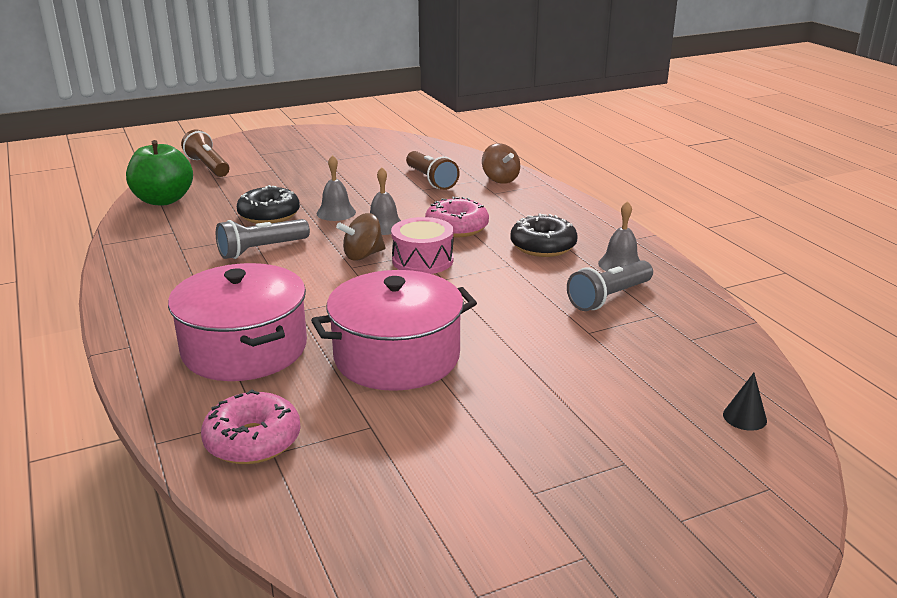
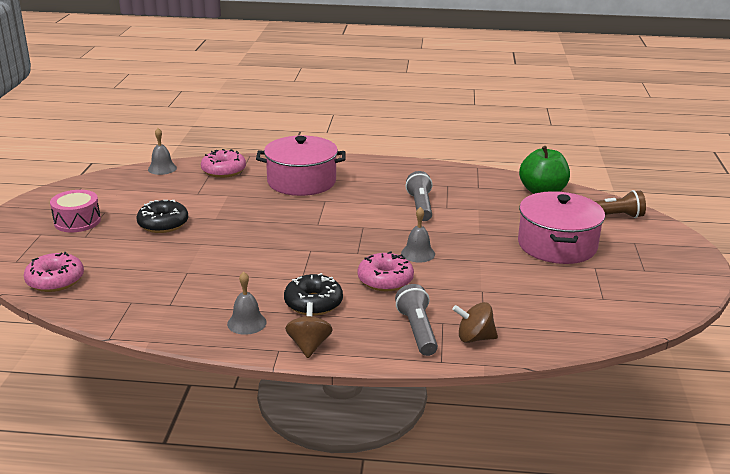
camera: 120 degrees right, 0 degrees up
black donut [237,185,300,224] -> black donut moved to [136,200,188,233]
pink pot [311,270,477,391] -> pink pot moved to [518,191,605,264]
grey bell [317,155,356,221] -> grey bell moved to [148,128,177,175]
brown spinning top [336,213,386,261] -> brown spinning top moved to [285,302,333,358]
pink drum [391,217,453,274] -> pink drum moved to [50,190,101,232]
brown flashlight [406,151,460,190] -> none
grey flashlight [567,260,653,311] -> grey flashlight moved to [395,284,438,356]
black cone [723,373,767,431] -> pink donut [24,252,84,292]

